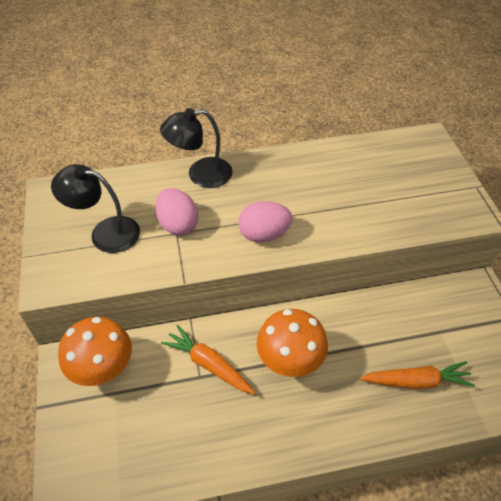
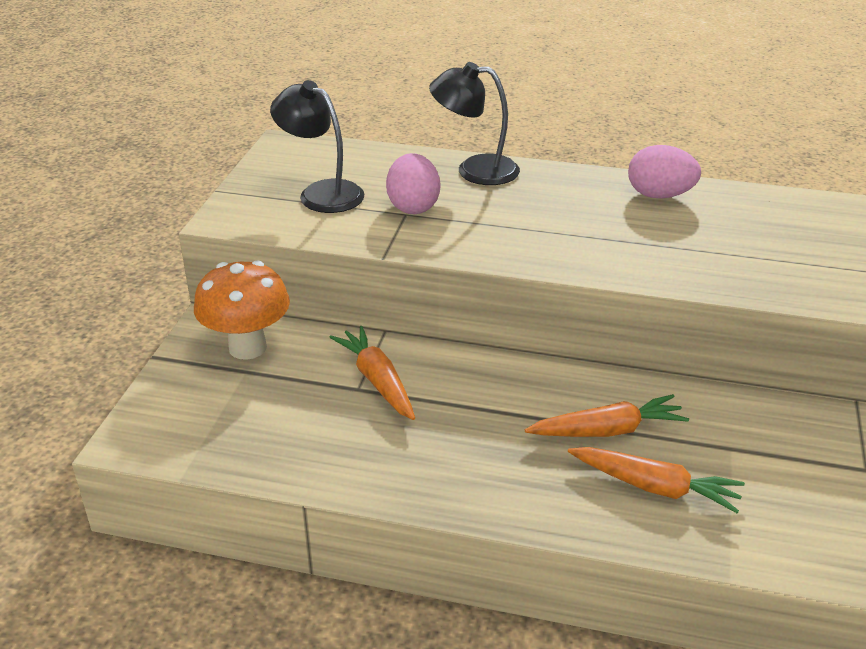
camera: 25 degrees right, 15 degrees down
pink egg [238,201,292,242] -> pink egg moved to [628,145,701,198]
orange mushroom [257,309,328,377] -> none
none -> orange carrot [525,394,689,437]

